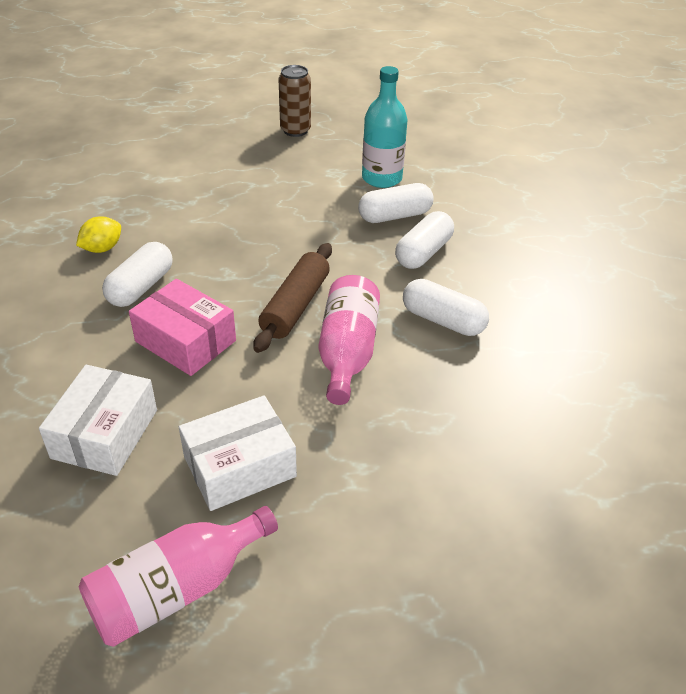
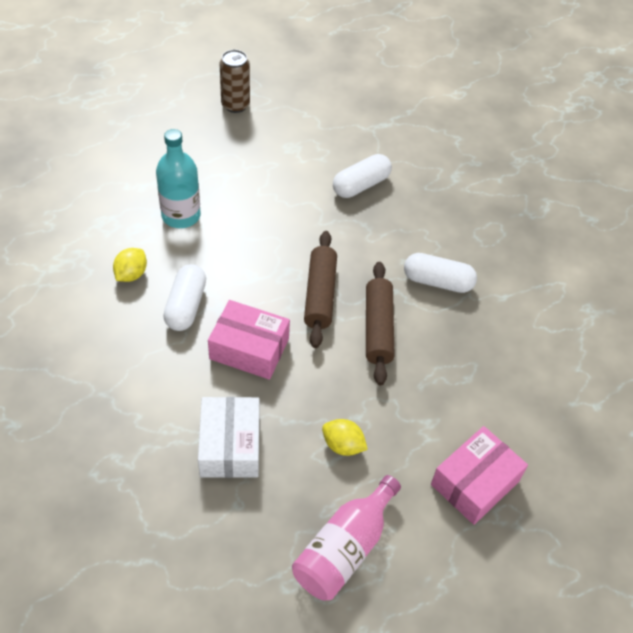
camera: 20 degrees left, 10 degrees up
white box [179,395,297,511] -> yellow lemon [322,419,368,456]
pink bottle [319,275,380,405] -> brown rolling pin [366,262,395,385]
turquoise bottle [362,66,408,188] -> turquoise bottle moved to [156,129,201,228]
white capsule [395,211,454,269] -> none
none -> pink box [431,426,528,525]

